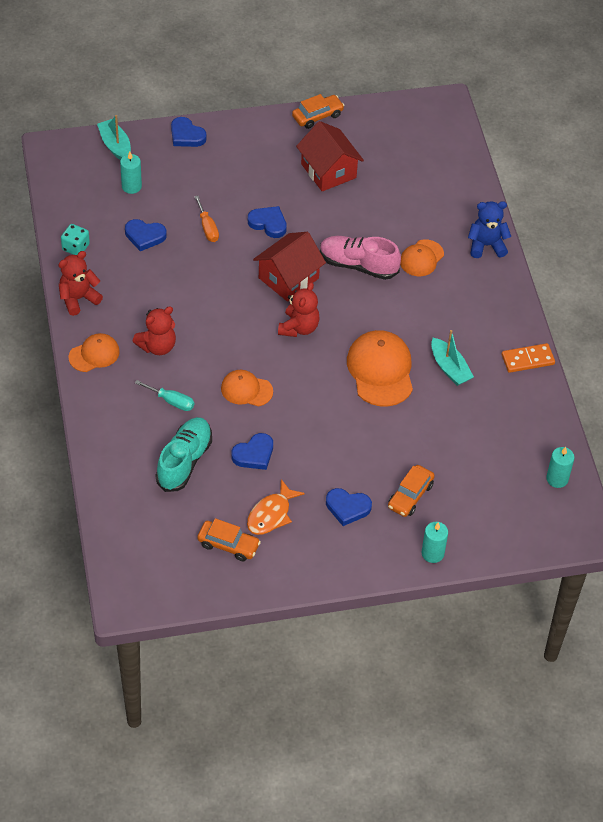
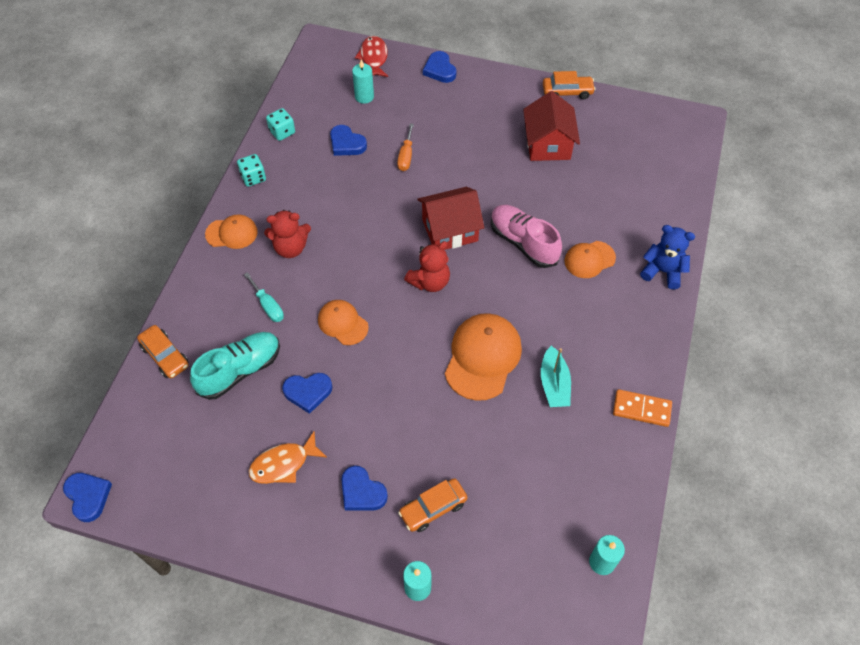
camera: 30 degrees right, 5 degrees up
red teddy bear [58,251,103,316] -> turquoise dice [237,154,266,187]
turquoise boat [97,115,131,160] -> red fish [355,36,388,77]
orange car [197,518,261,561] -> orange car moved to [137,325,189,378]
blue heart [248,206,287,238] -> blue heart moved to [63,473,112,522]

